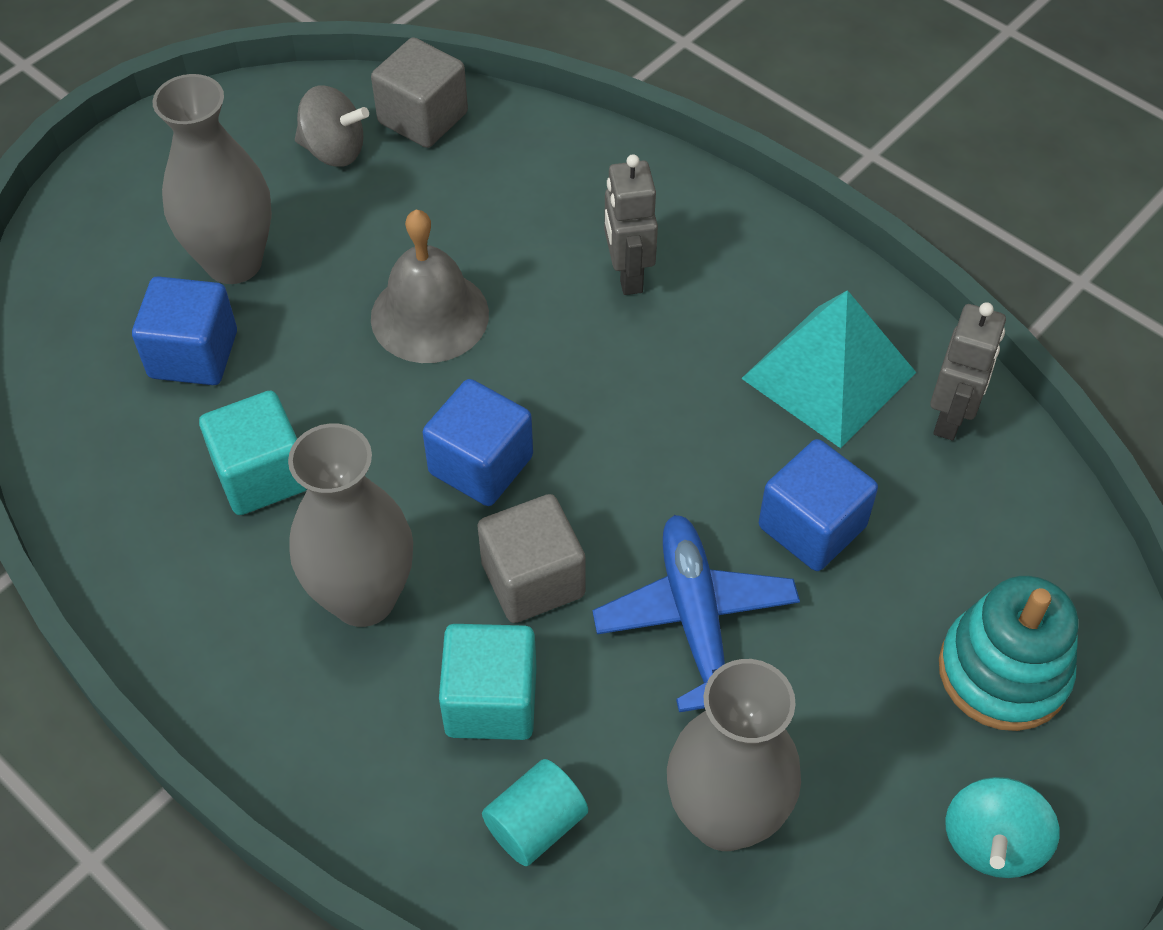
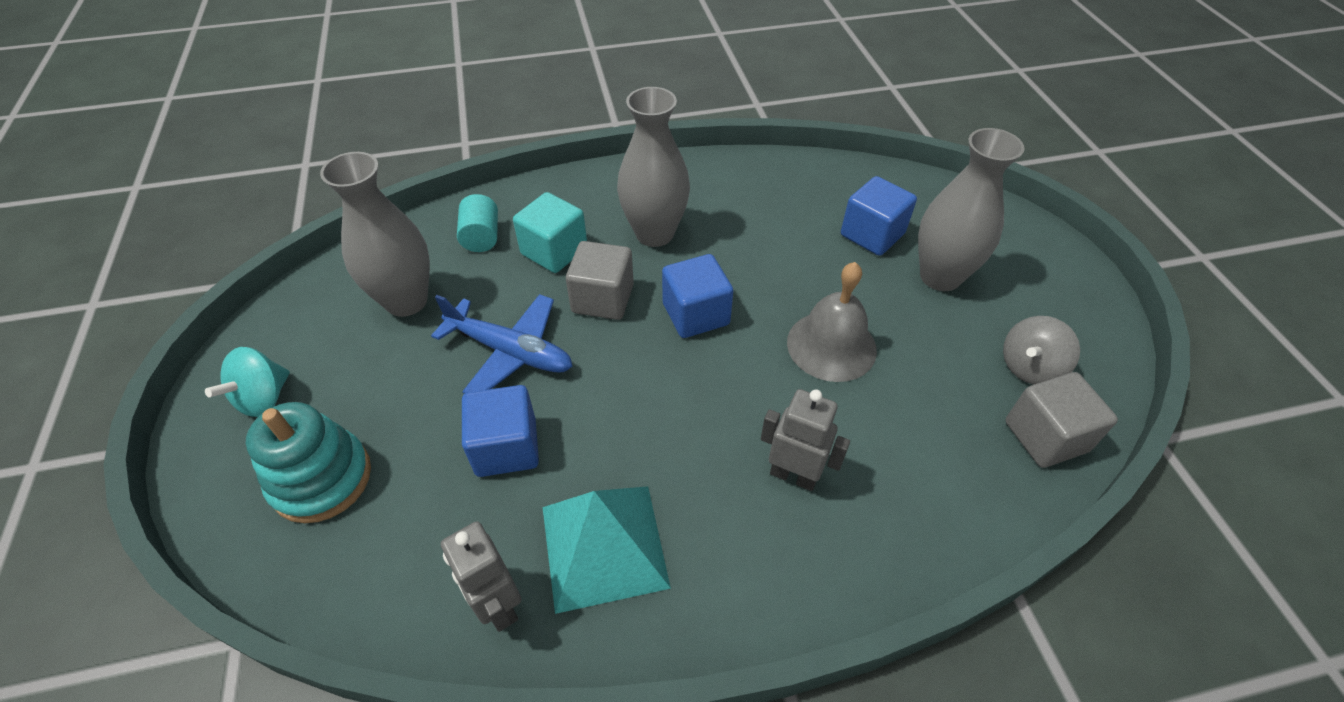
camera: 125 degrees right, 5 degrees down
turquoise cube [199,390,307,515] -> none
turquoise spinning top [945,777,1059,878] -> turquoise spinning top turned 120 degrees counterclockwise [205,347,290,417]

